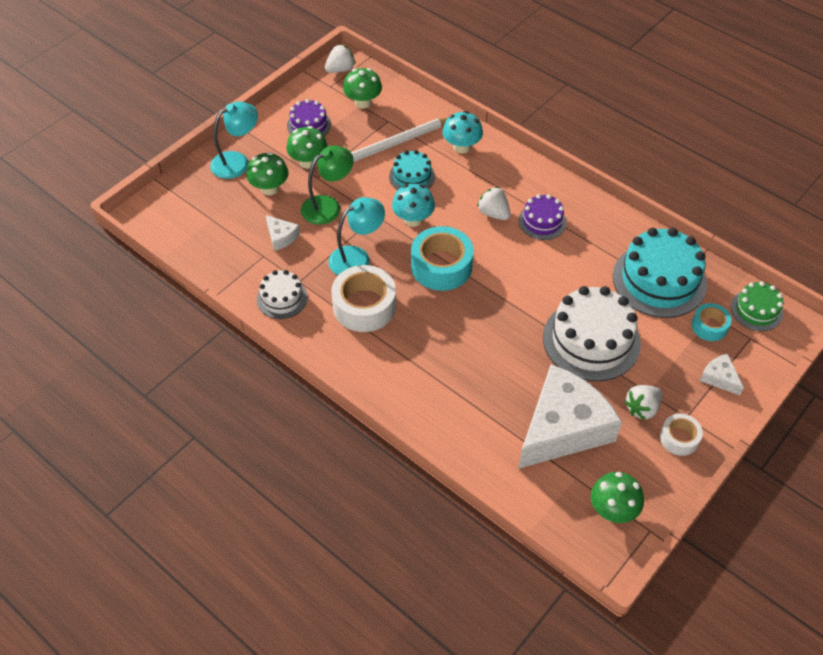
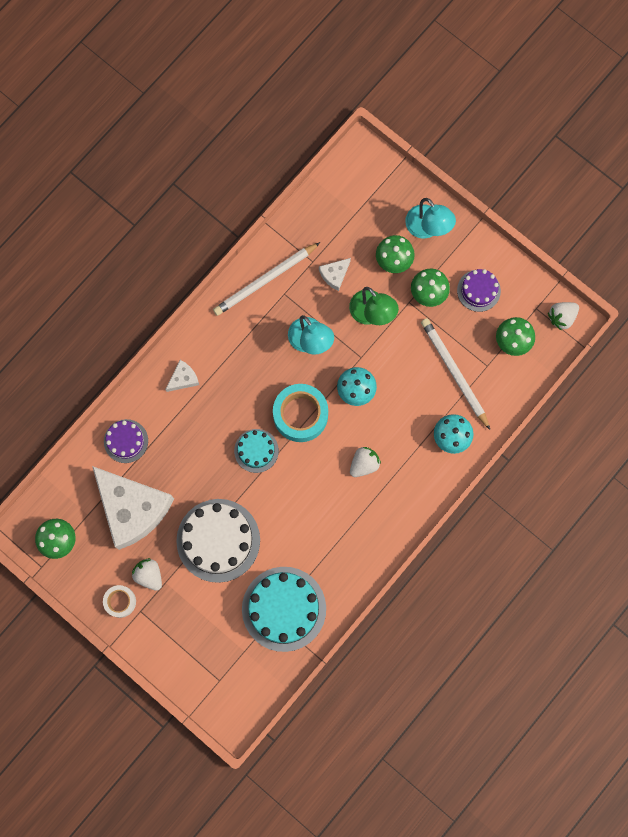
camera: 90 degrees right, 25 degrees up
white cake [257,270,308,319] -> white pencil [213,242,320,316]
white strawberry [325,44,356,73] -> white strawberry turned 90 degrees clockwise [548,302,579,331]
white tape [331,265,396,332] -> none
turquoise cake [389,150,435,190] -> turquoise cake moved to [234,429,279,473]
purple cake [519,194,567,240] -> purple cake moved to [104,419,148,463]
turquoise tape [691,303,732,341] -> none
white cheese [700,354,744,395] -> white cheese moved to [165,360,199,392]
green cake [731,281,783,331] -> none

